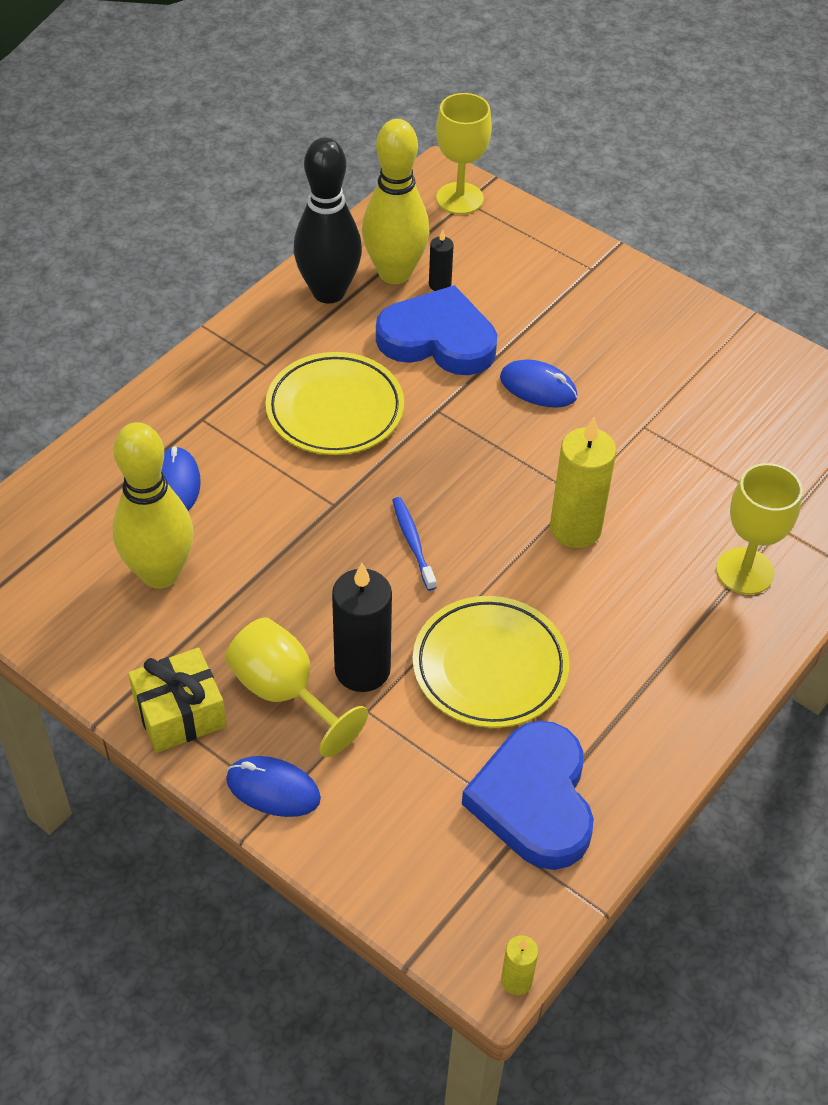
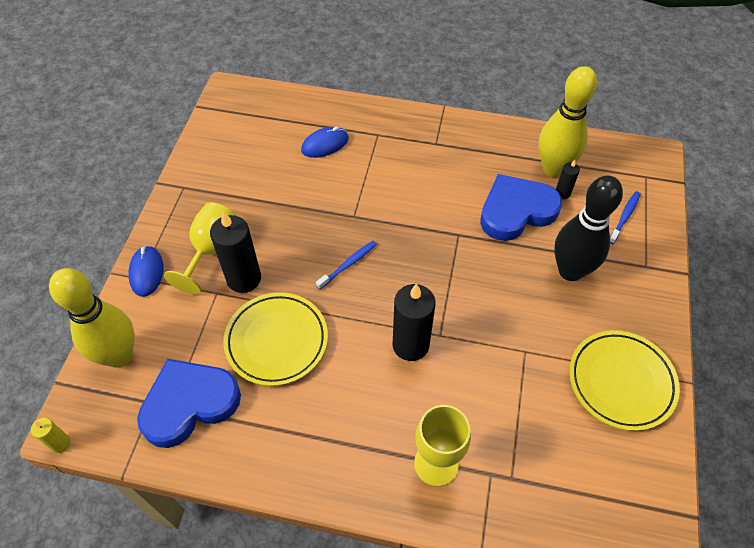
camera: 65 degrees right, 5 degrees up
yellow bowling pin [113,422,193,589] -> yellow bowling pin moved to [49,268,135,368]
yellow gift [128,647,227,753] -> none
yellow plate [266,352,404,455] -> yellow plate moved to [569,330,680,431]
black bowling pin [294,137,362,303] -> black bowling pin moved to [554,175,623,281]
blue heart [376,285,497,375] -> blue heart turned 105 degrees counterclockwise [480,174,562,241]
yellow goblet [436,93,492,215] -> none
blue mouse [500,359,577,408] -> none
yellow candle [550,417,617,548] -> black candle [393,283,435,361]
none -> blue toothbrush [610,191,641,244]

